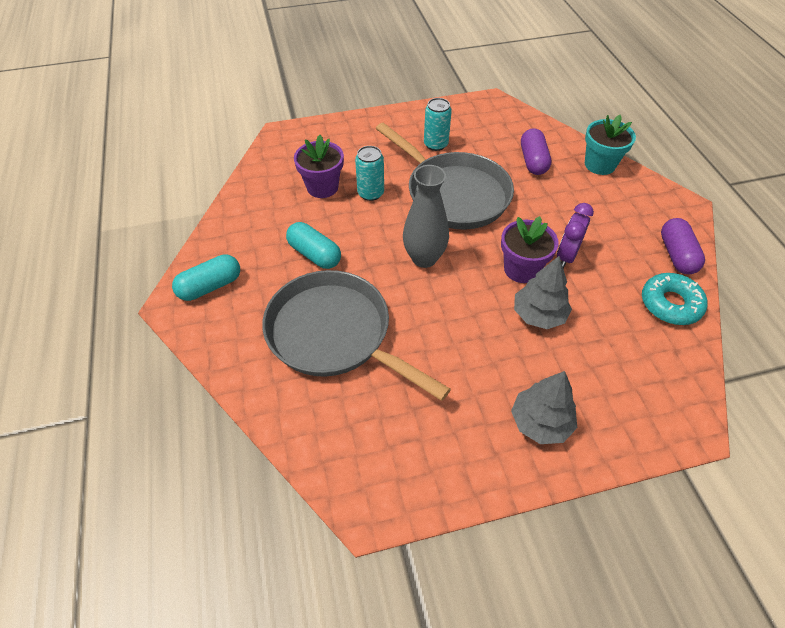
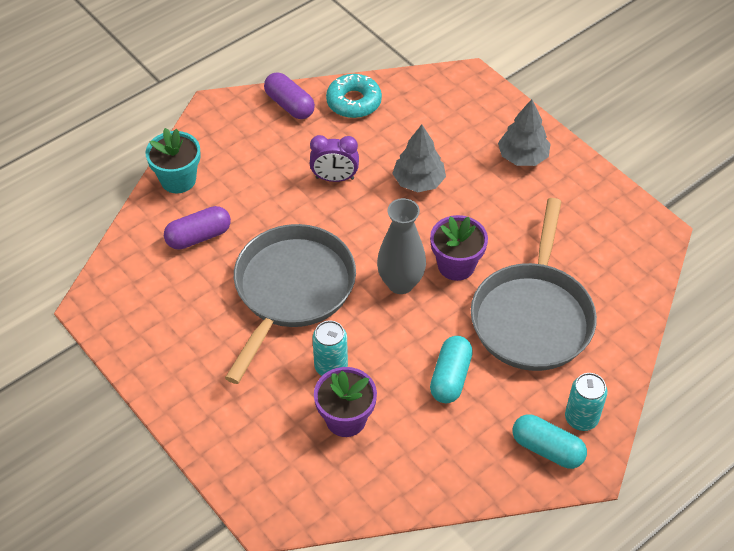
camera: 115 degrees left, 0 degrees up
turquoise can [424,98,452,151] -> turquoise can moved to [565,373,607,431]
purple flower pot [501,216,559,283] -> purple flower pot moved to [430,215,488,281]
purple capsule [661,218,705,274] -> purple capsule turned 75 degrees clockwise [264,72,315,119]

